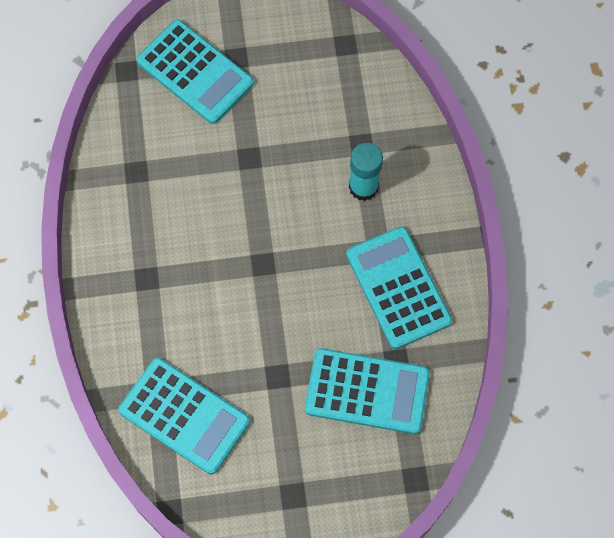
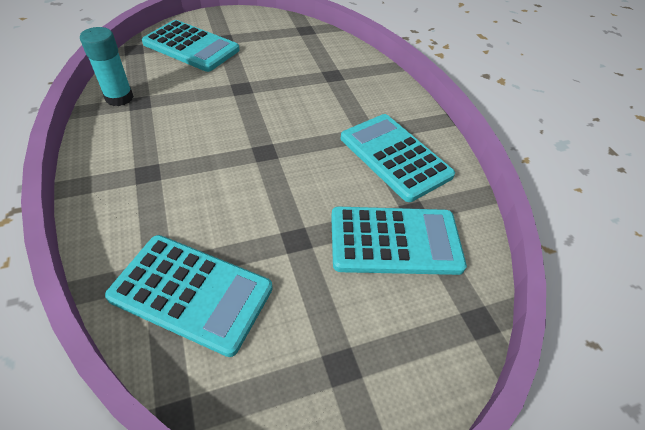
camera: 15 degrees left, 20 degrees down
turquoise glue stick [349,143,383,201] -> turquoise glue stick moved to [80,27,134,106]

